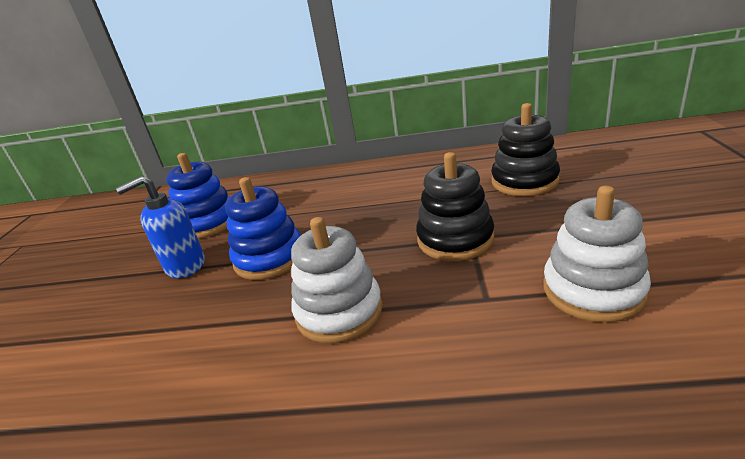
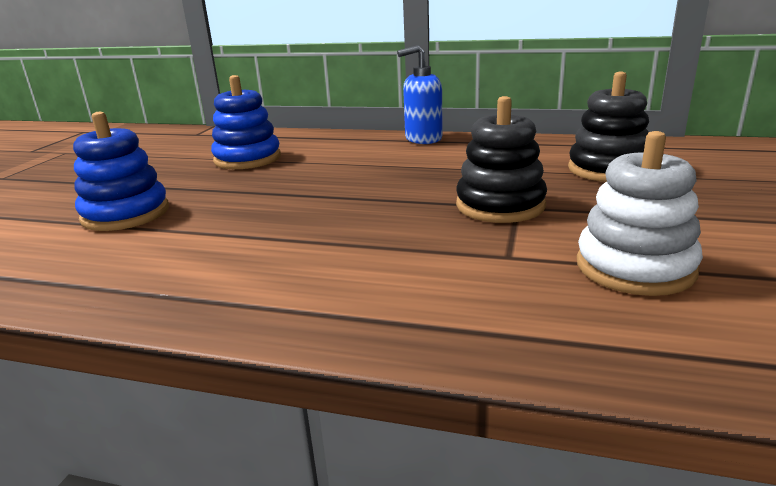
camera: 10 degrees right, 5 degrees down
blue soap dispenser [116,176,205,278] -> blue soap dispenser moved to [397,45,443,144]
blue stacking toy [225,177,301,280] -> blue stacking toy moved to [73,112,169,231]
white stacking toy [291,217,383,343] -> none

